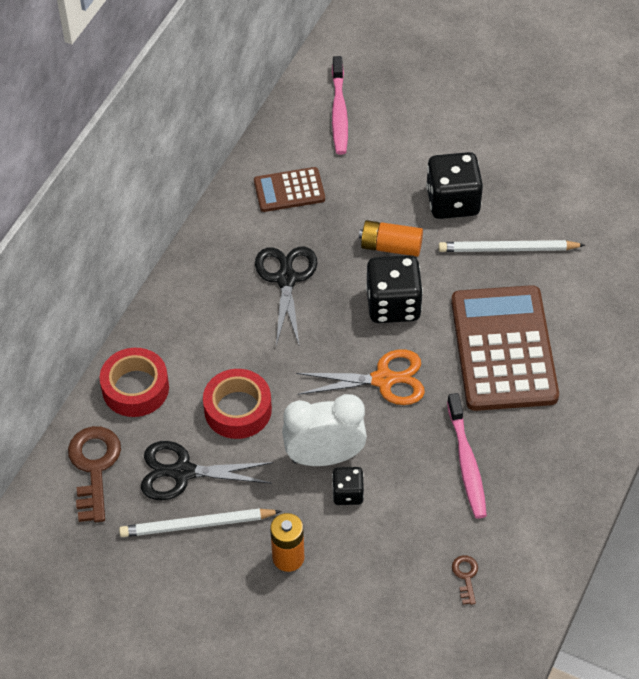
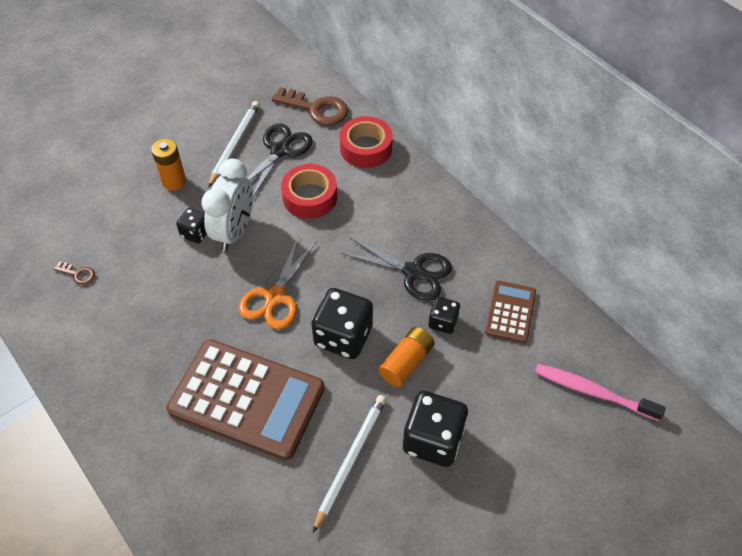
camera: 115 degrees right, 0 degrees up
pink toothbrush [447,393,487,519] -> none
none -> black dice [428,297,460,334]

